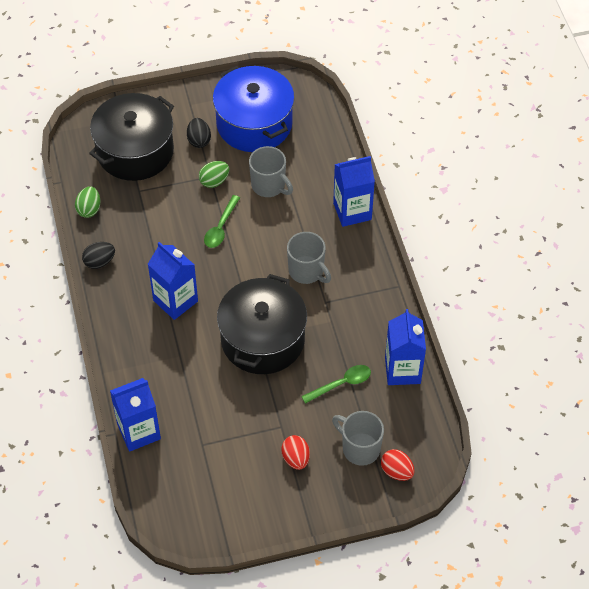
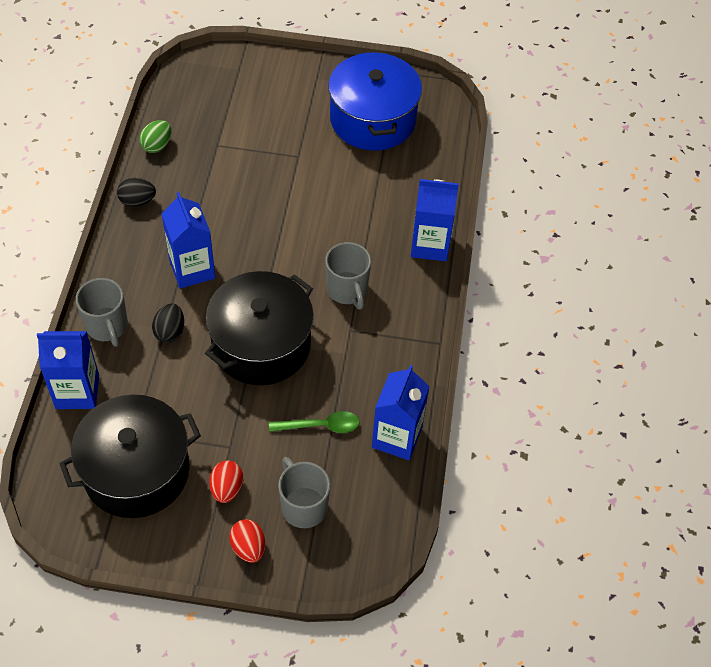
camera: 20 degrees right, 0 degrees up
black pot [89,93,174,181] -> black pot moved to [59,394,201,518]
black egg [187,118,211,148] -> black egg moved to [152,304,184,343]
green egg [199,161,229,188] -> none
green spoon [204,195,240,248] -> none
grey mug [249,146,293,197] -> grey mug moved to [76,278,128,347]
red egg [381,449,415,481] -> red egg moved to [229,519,265,563]

